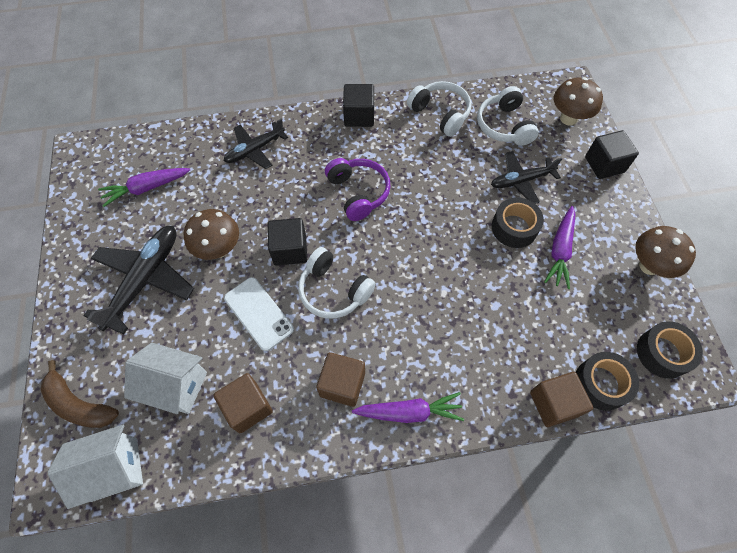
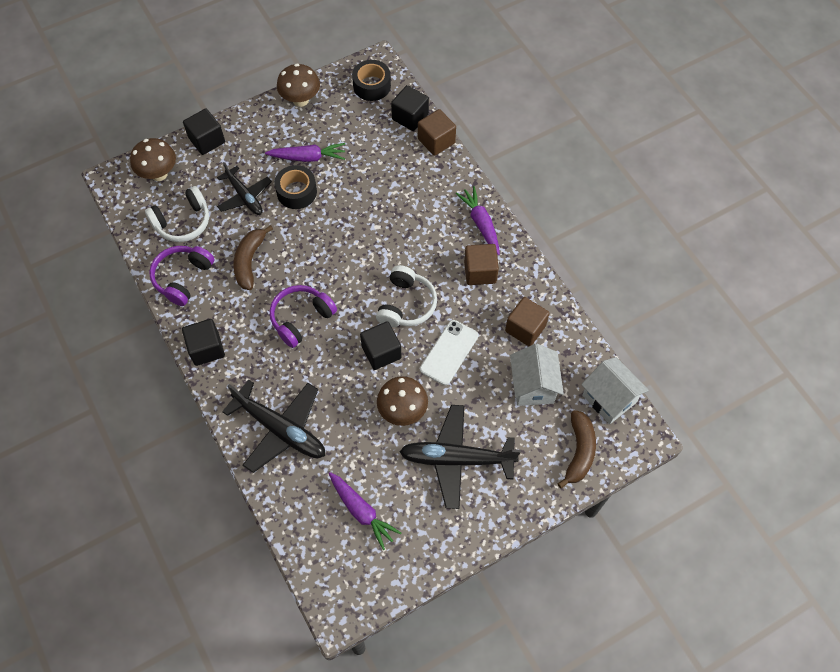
camera: 110 degrees left, 0 degrees up
black plane [224,119,288,169] -> black plane [222,380,325,473], size x1.57
white headphones [407,81,471,137] -> purple headphones [149,246,215,306]
black tape [576,352,639,411] -> black cube [391,85,429,131]
none -> brown banana [233,225,273,290]

